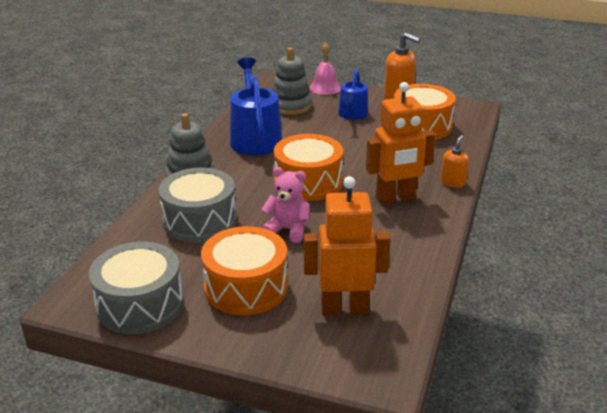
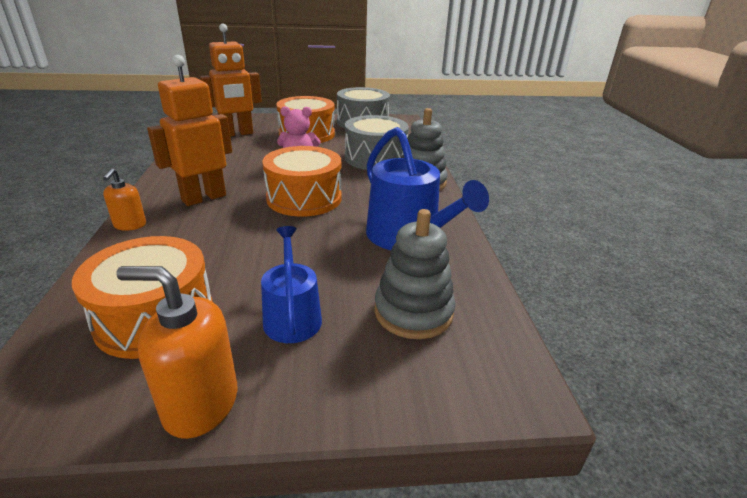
camera: 155 degrees right, 0 degrees up
pink bell [309,43,341,95] -> none

